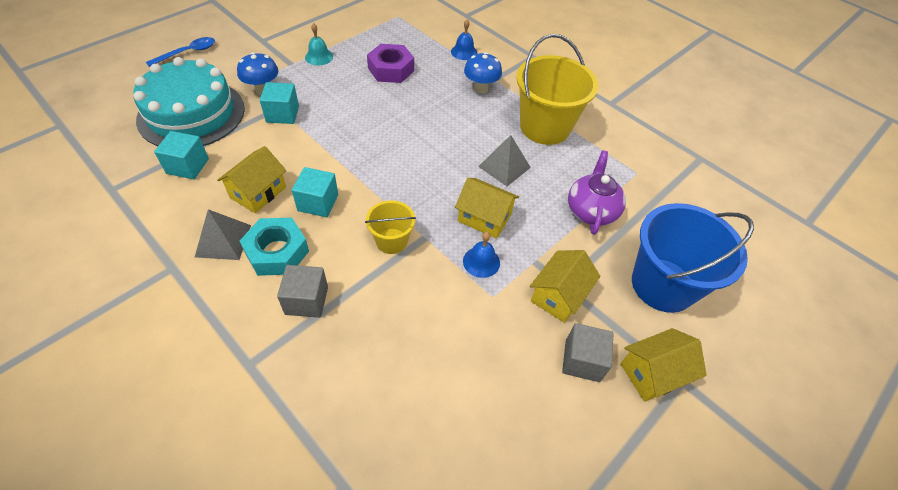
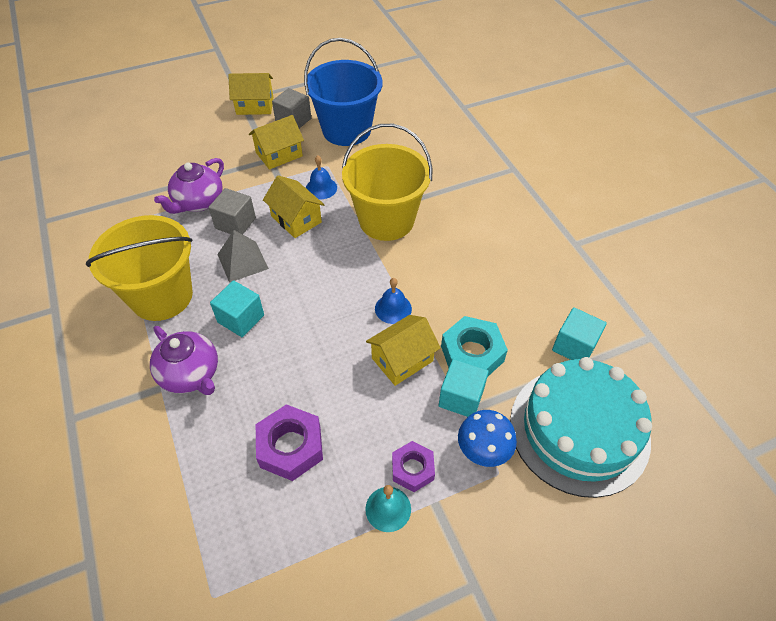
camera: 155 degrees left, 0 degrees up
blue spoon [146,37,215,67] -> none
grey pyramid [195,209,251,260] -> none
yellow house [217,146,287,213] -> yellow house moved to [366,315,440,386]
turquoise nut [240,218,309,276] -> turquoise nut moved to [441,316,508,377]
grey cube [277,265,328,318] -> grey cube moved to [208,188,256,234]
turquoise cube [292,167,338,217] -> turquoise cube moved to [210,280,264,337]
yellow bucket [365,201,416,254] -> yellow bucket [342,124,433,241], size x1.95
blue bell [451,20,478,60] -> blue bell moved to [375,278,412,324]
blue mushroom [464,52,502,94] -> purple teapot [150,326,218,395]
blue bucket [632,203,754,313] -> blue bucket moved to [304,38,382,146]
none -> purple nut [392,441,435,492]

